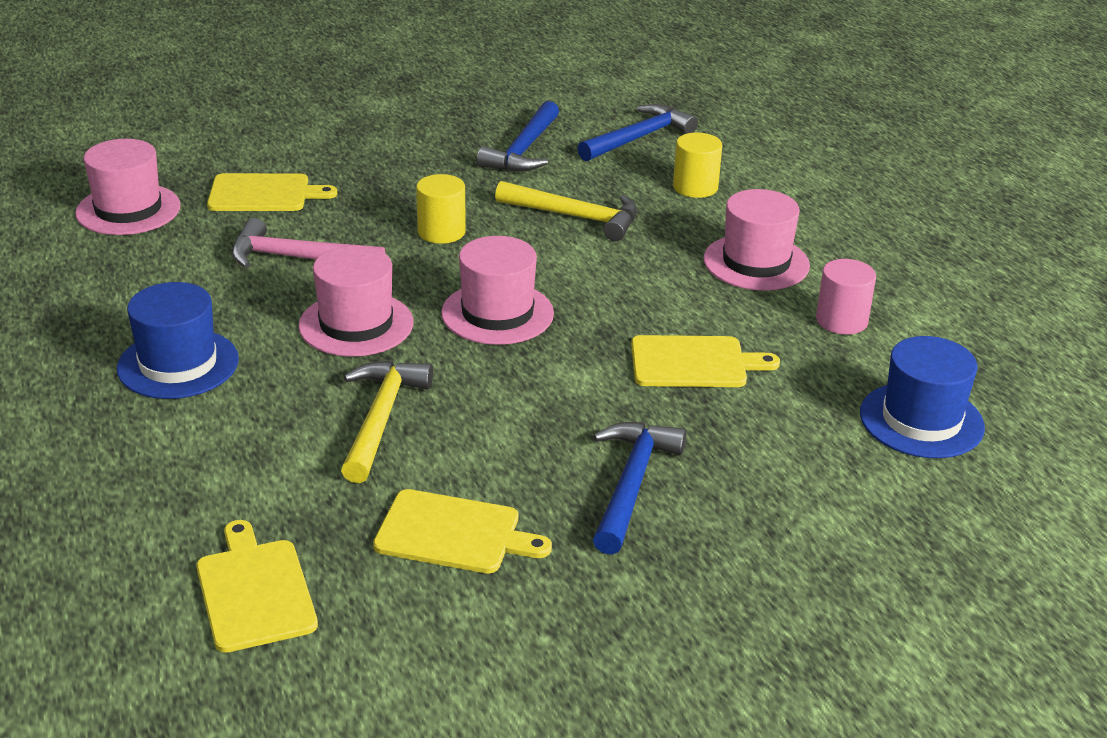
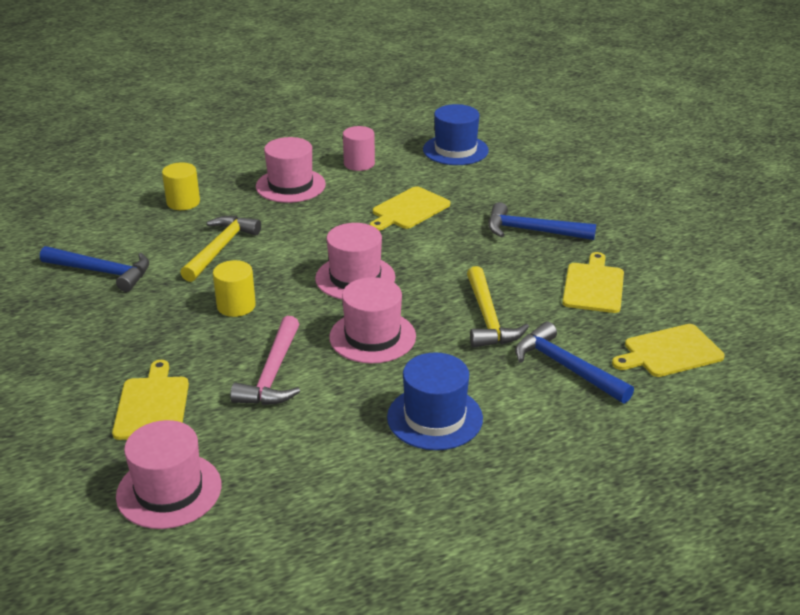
camera: 90 degrees left, 0 degrees up
yellow hammer [341,361,433,483] -> yellow hammer turned 105 degrees counterclockwise [467,266,529,348]
blue hammer [578,104,698,161] -> blue hammer moved to [515,322,634,404]
yellow cutting board [631,335,780,387] -> yellow cutting board turned 135 degrees counterclockwise [370,186,450,231]

